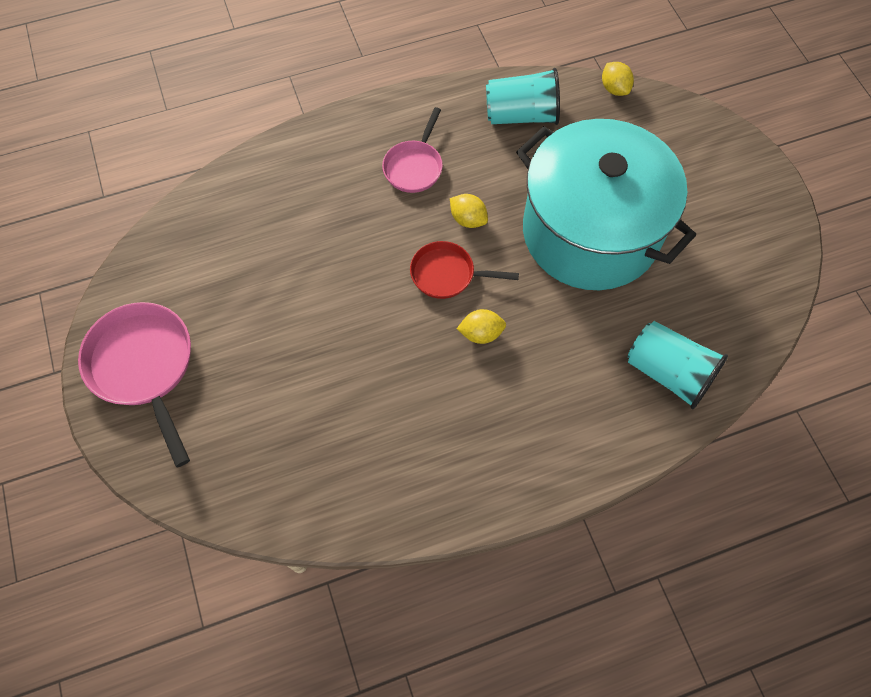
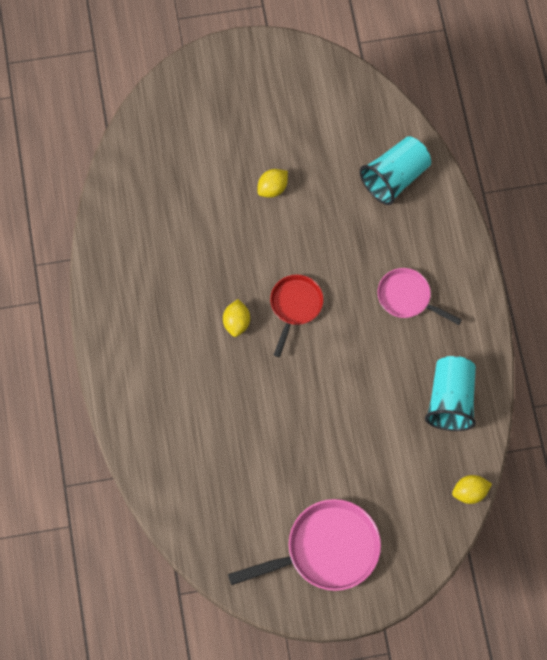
camera: 100 degrees right, 5 degrees up
pink pan [78,302,191,467] -> pink pan moved to [228,499,381,591]
yellow lemon [450,194,488,228] -> yellow lemon moved to [258,169,288,198]
turquoise pot [516,119,696,290] -> none
turquoise cup [627,321,728,409] -> turquoise cup moved to [360,136,431,205]

